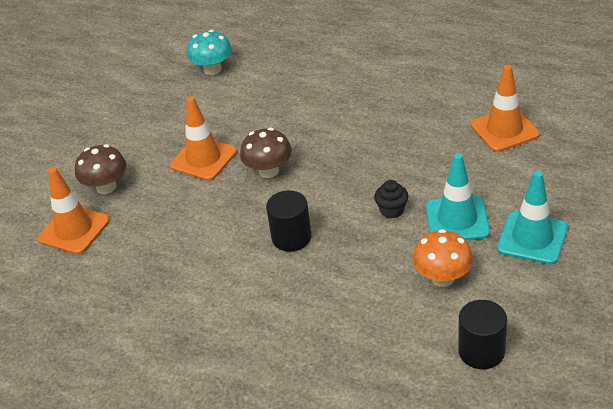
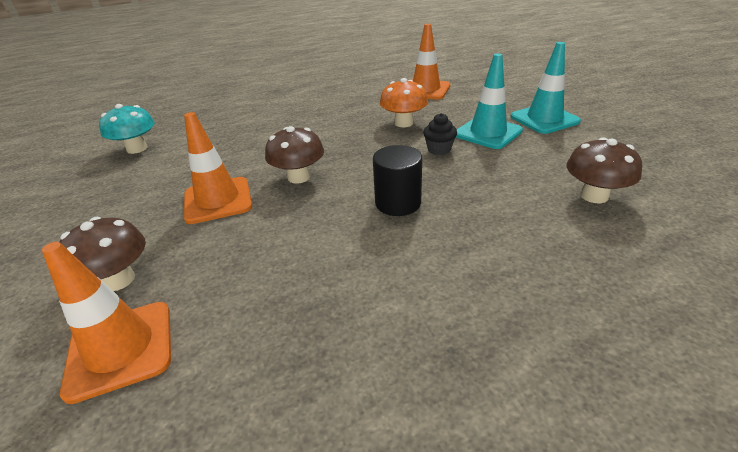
camera: 50 degrees left, 5 degrees down
orange mushroom [412,229,473,287] -> orange mushroom moved to [380,78,428,127]
black cylinder [458,300,507,369] -> none
none -> brown mushroom [566,137,642,203]

